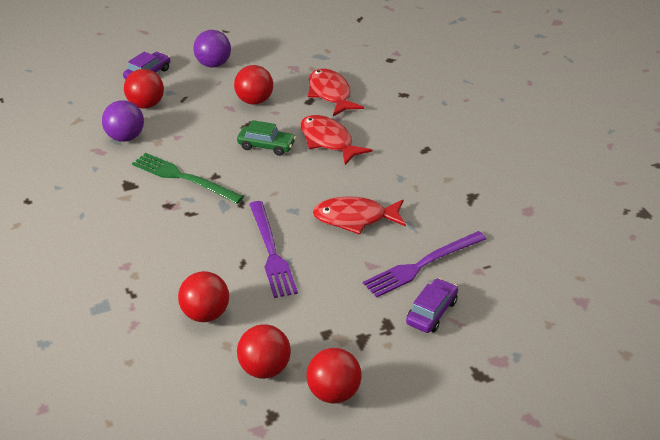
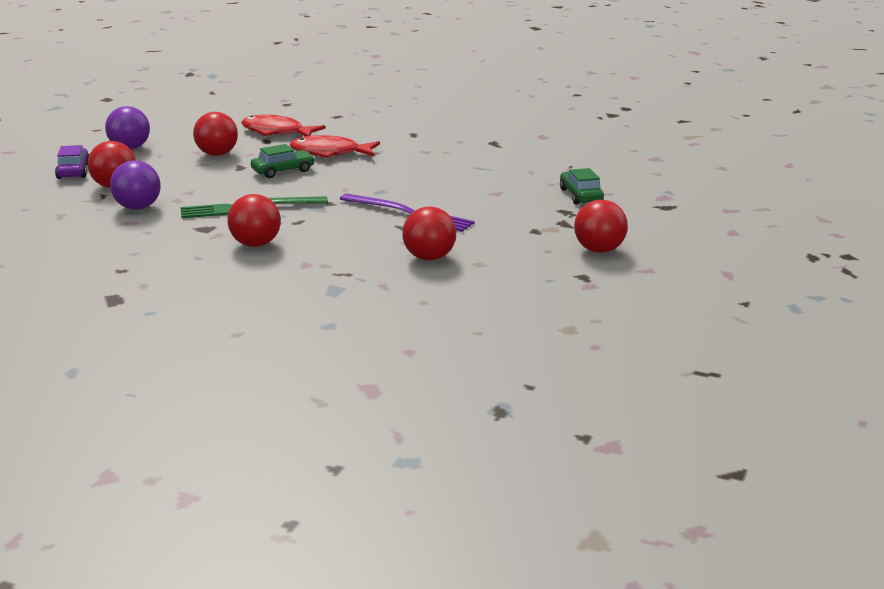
camera: 45 degrees left, 15 degrees down
red ball [237,324,291,379] -> red ball moved to [227,194,281,247]
red fish [313,196,406,235] -> none
purple fork [363,231,486,298] -> none
purple car [406,278,458,333] -> green car [560,168,604,204]

